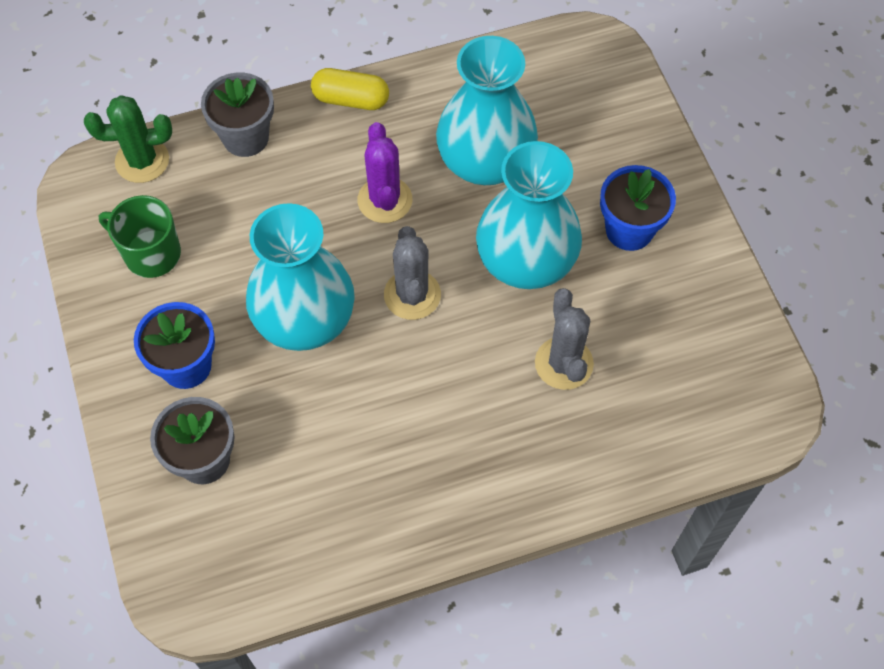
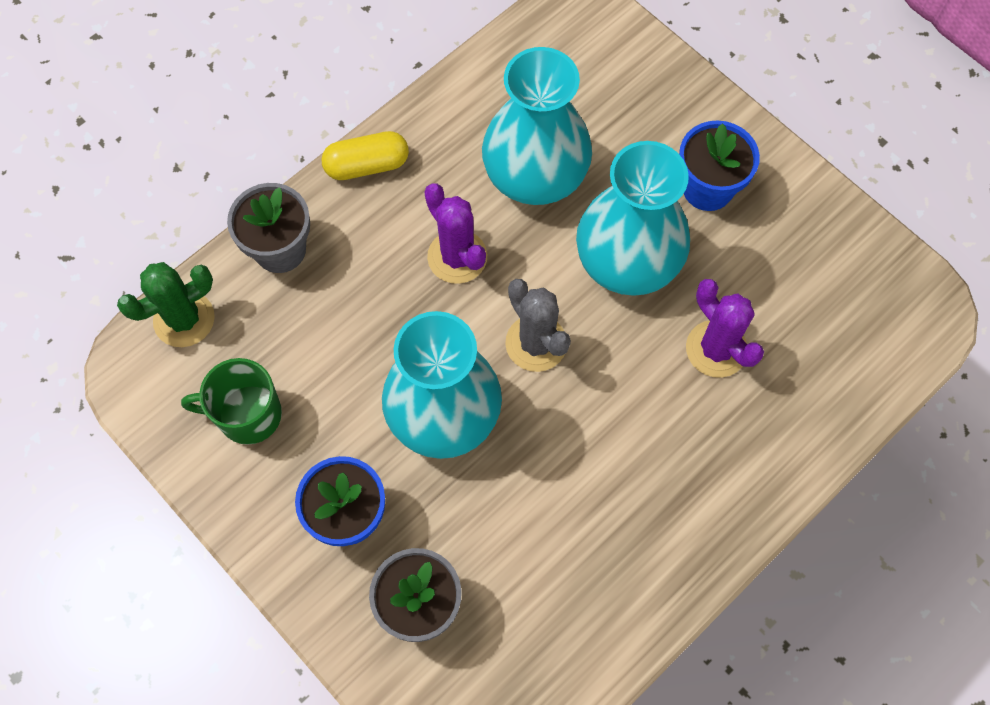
camera: 25 degrees left, 5 degrees up
grey cactus [535,288,594,390] -> purple cactus [686,279,764,378]

